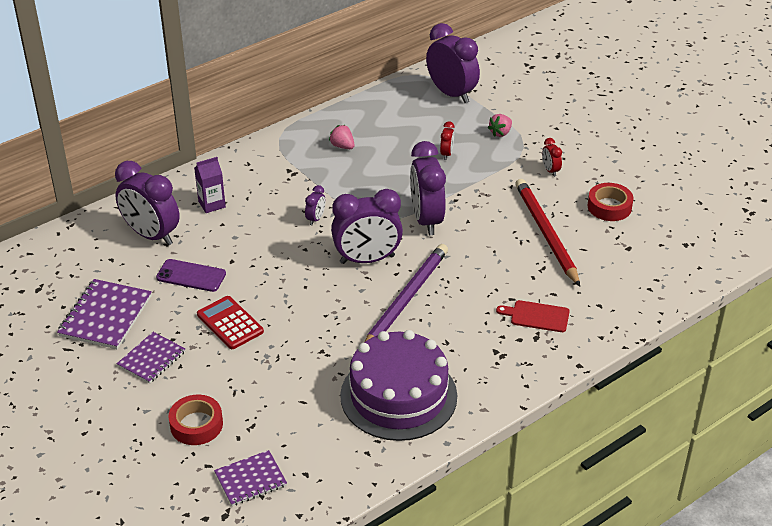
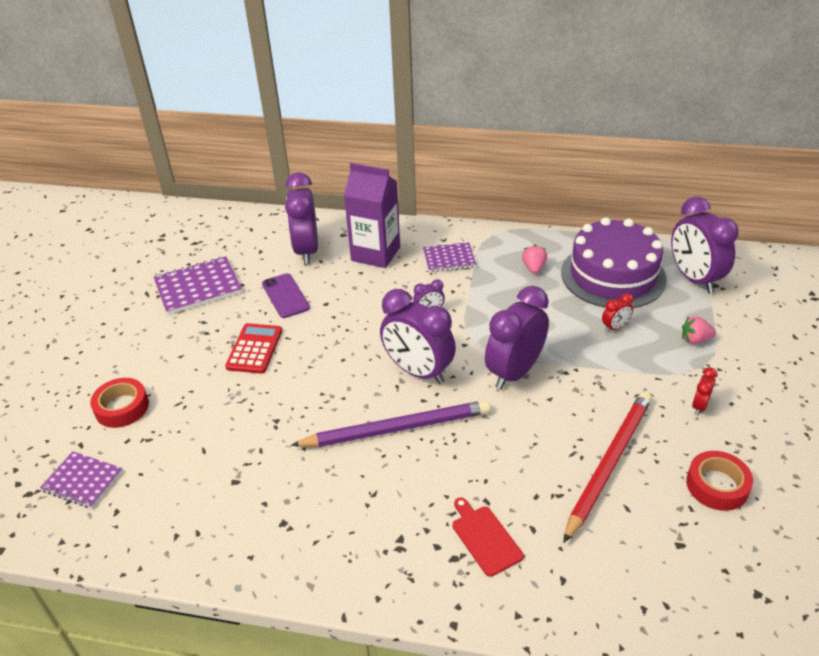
camera: 50 degrees right, 0 degrees up
purple notebook [117,332,185,384] -> purple notebook moved to [423,242,476,272]
purple carton [194,157,226,213] -> purple carton [344,163,400,268], size x1.82
purple cake [340,330,457,441] -> purple cake moved to [561,217,667,308]
purple clock [426,23,480,103] -> purple clock turned 150 degrees clockwise [671,197,739,293]

